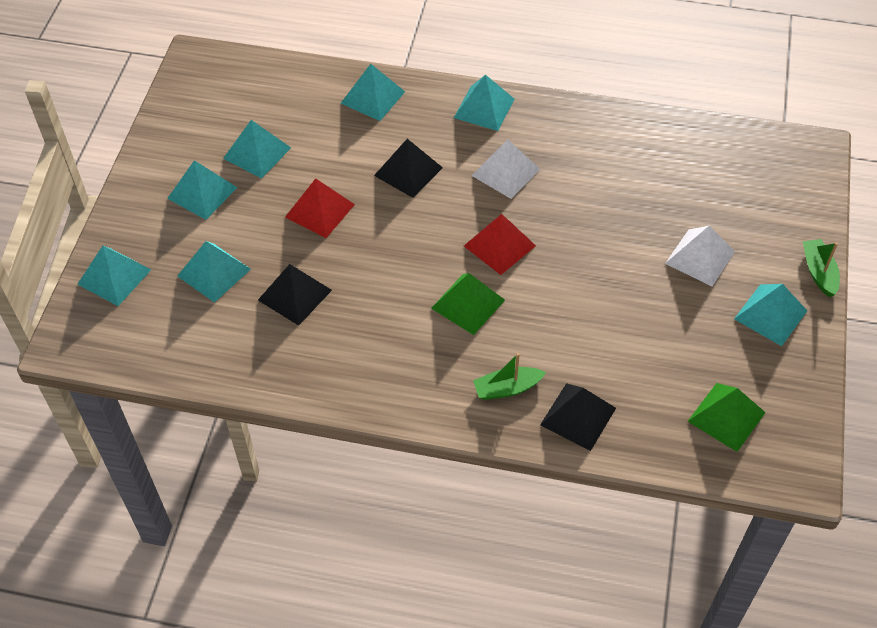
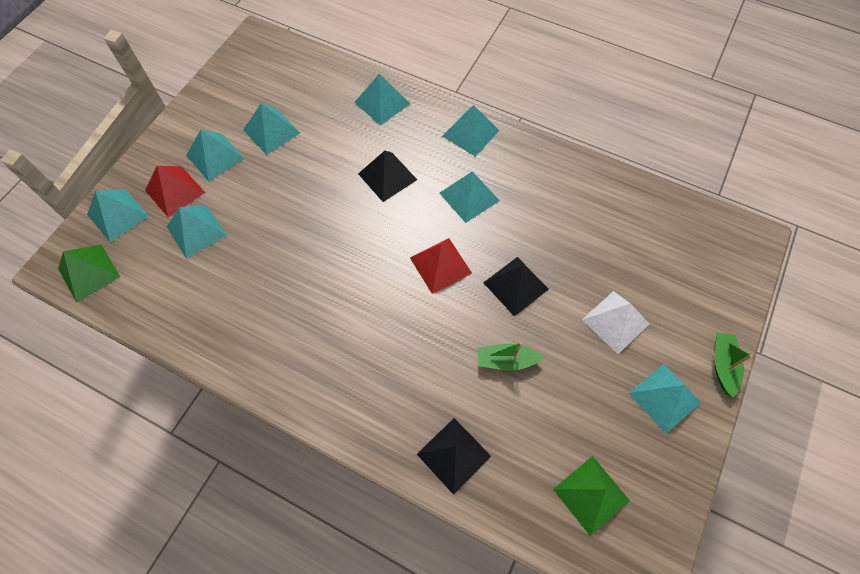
camera: 15 degrees right, 10 degrees up
black pyramid [258,264,332,326] -> black pyramid moved to [483,257,549,316]
red pyramid [285,178,355,238] -> red pyramid moved to [145,166,205,218]
green pyramid [431,273,505,335] -> green pyramid moved to [58,245,120,303]
white pyramid [472,140,540,199] -> turquoise pyramid [439,172,500,223]
green boat [473,353,546,400] -> green boat moved to [478,342,544,371]

